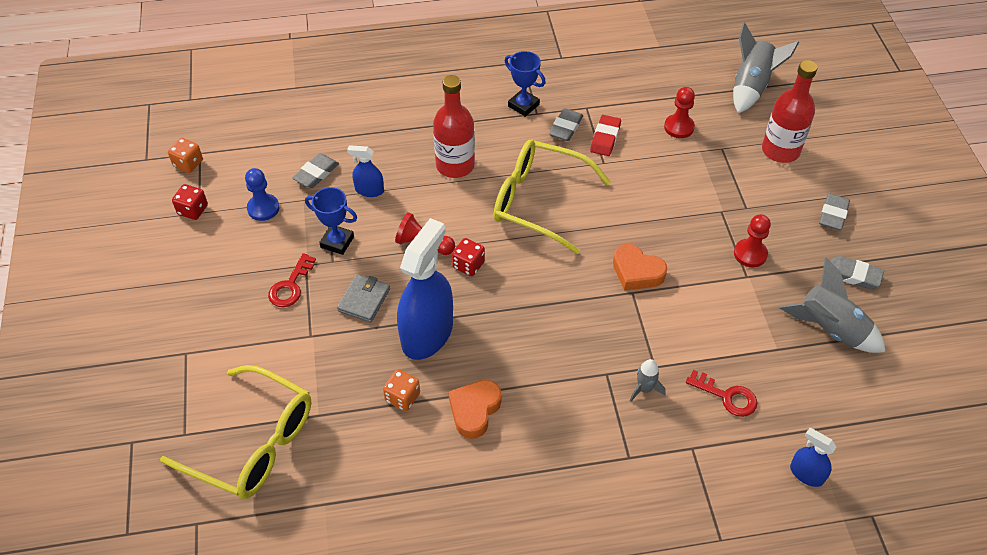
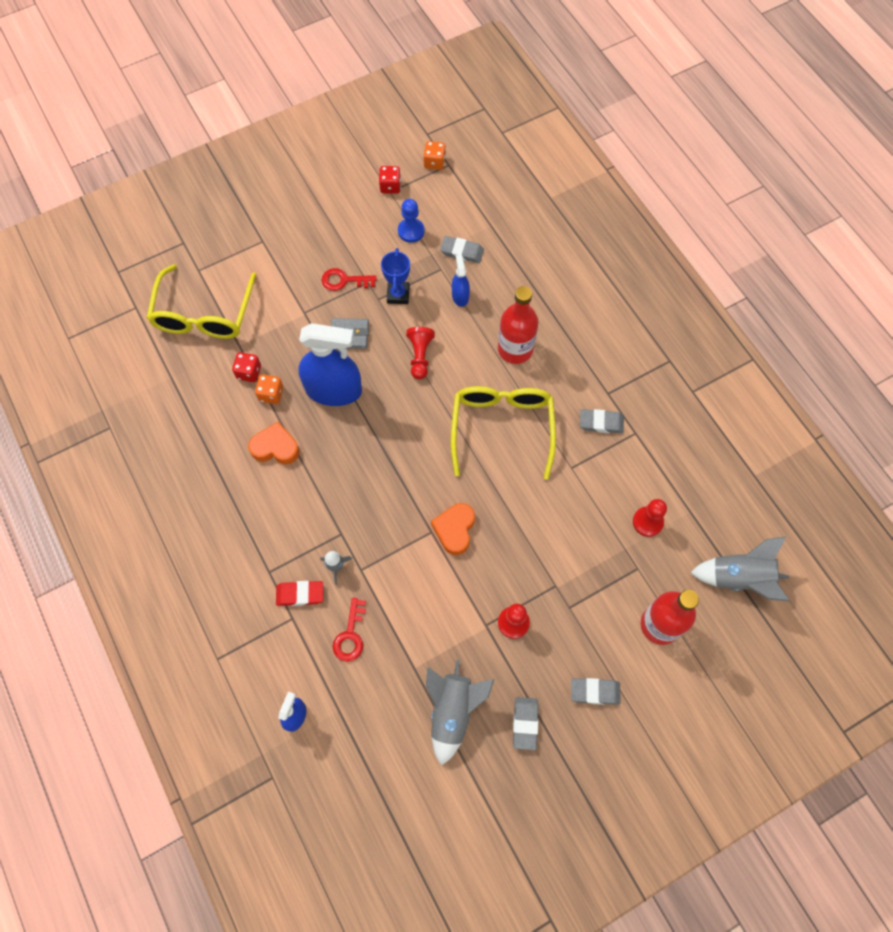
camera: 70 degrees right, 15 degrees up
red dice [452,238,485,276] -> red dice moved to [232,352,261,382]
blue trophy [505,51,546,117] -> none
red eraser [590,115,621,156] -> red eraser moved to [276,581,323,606]

